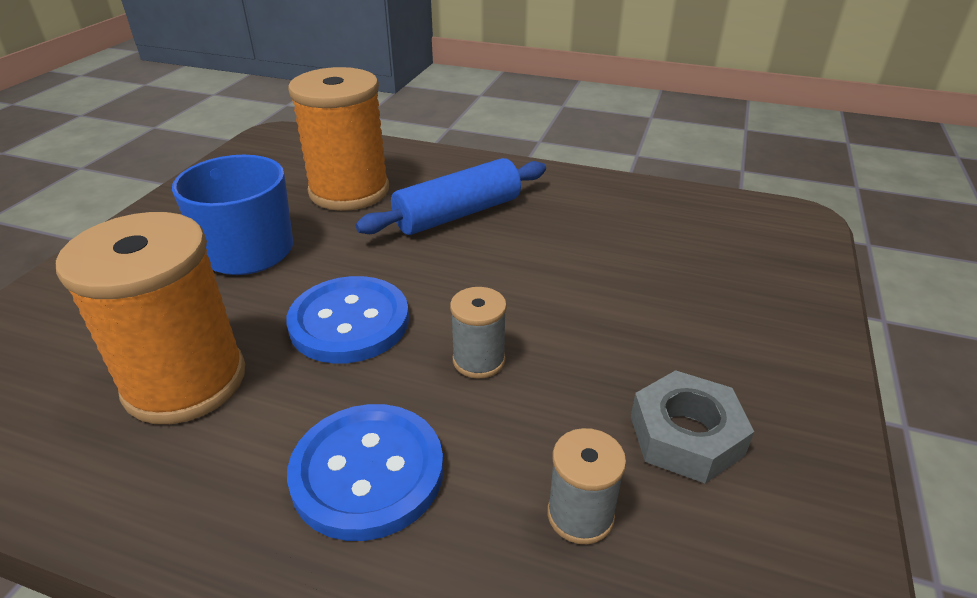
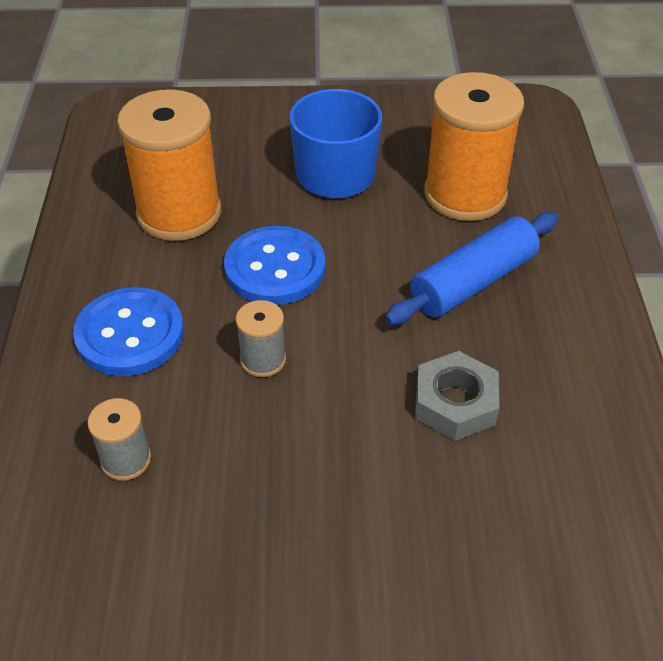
camera: 70 degrees right, 10 degrees up
blue rolling pin [355,158,546,235] -> blue rolling pin turned 75 degrees counterclockwise [385,212,559,325]
grey nut [631,370,754,483] -> grey nut moved to [415,351,499,441]

